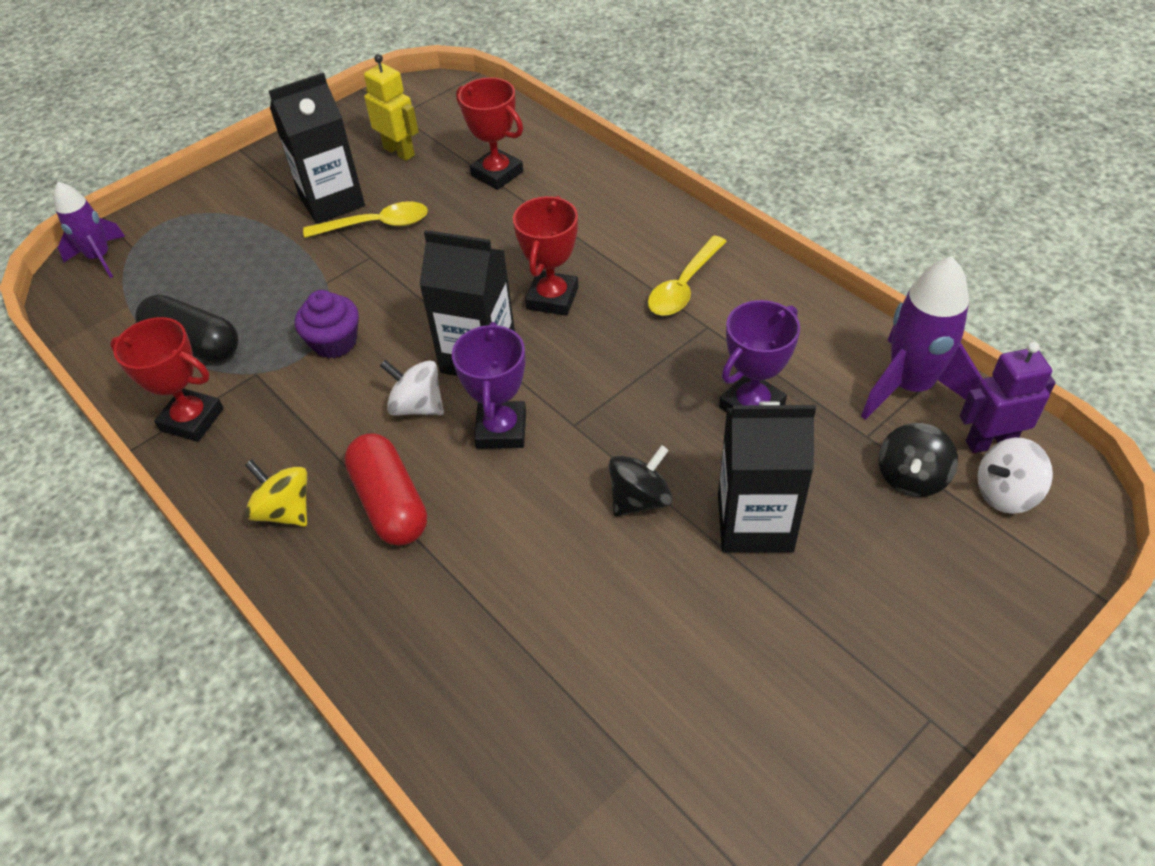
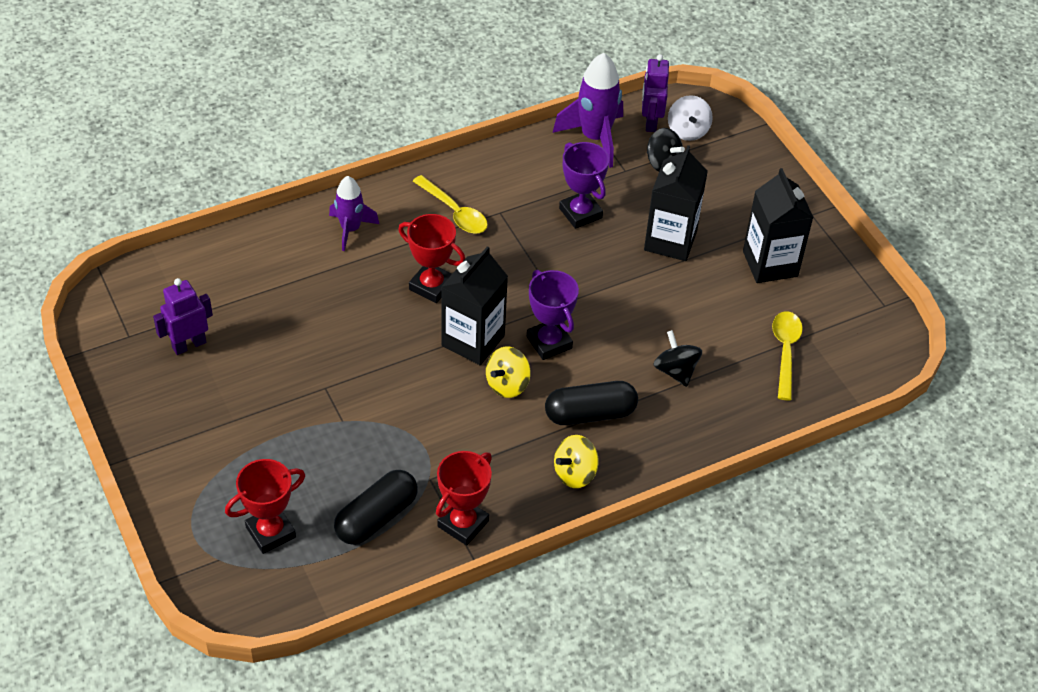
camera: 80 degrees left, 0 degrees up
purple rocket [54,182,125,278] -> purple rocket moved to [329,176,379,251]
black carton [269,73,365,224] -> black carton moved to [743,168,814,283]
purple cupcake [295,290,359,358] -> none
yellow spoon [303,201,428,238] -> yellow spoon moved to [772,311,803,400]
red capsule [344,433,427,546] -> black capsule [545,381,638,425]
yellow robot [364,54,419,161] -> purple robot [153,278,213,355]
white spinning top [380,360,444,416] -> yellow spinning top [486,347,531,398]
purple trophy [452,322,526,449] -> purple trophy turned 45 degrees clockwise [527,270,579,360]
red trophy [456,77,523,190] -> red trophy moved to [225,459,305,554]
black spinning top [609,445,672,517] -> black spinning top moved to [653,330,702,387]

